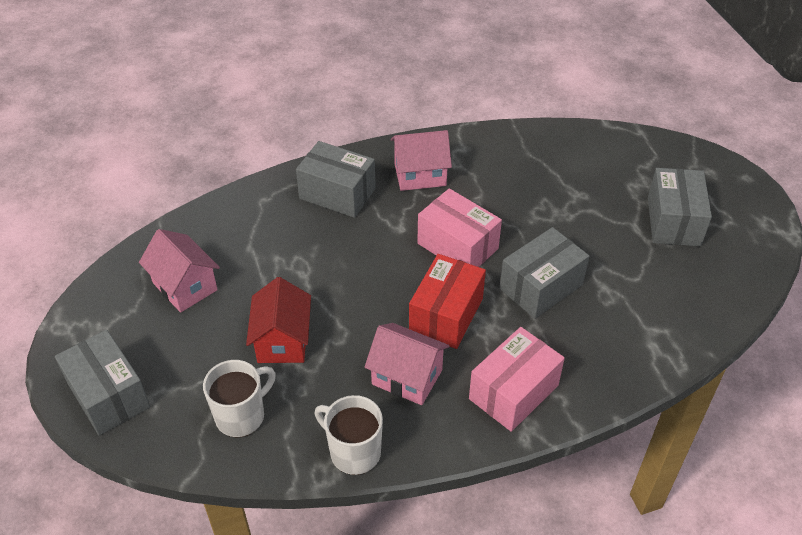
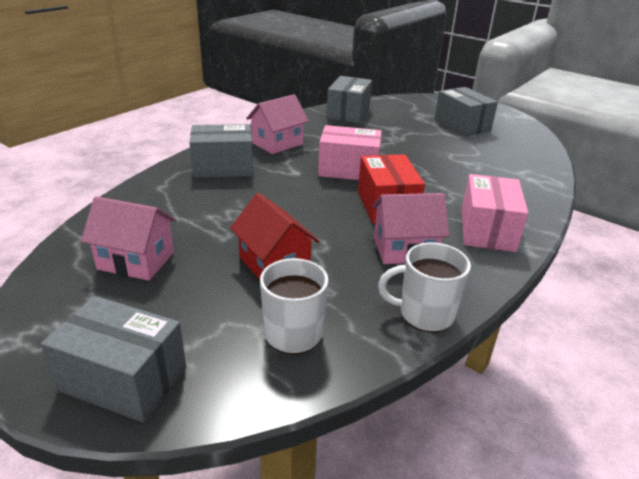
camera: 35 degrees left, 15 degrees down
grey box [500,227,589,319] -> grey box moved to [326,76,372,123]

